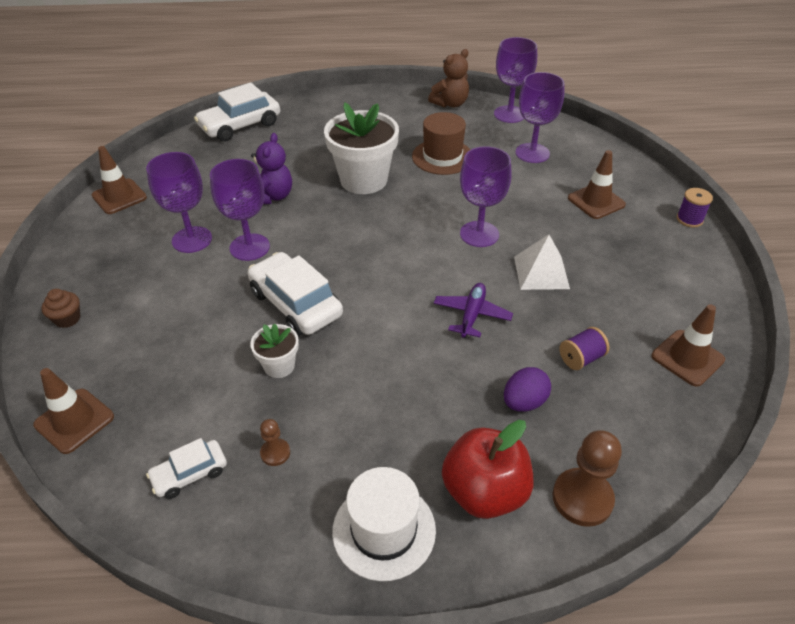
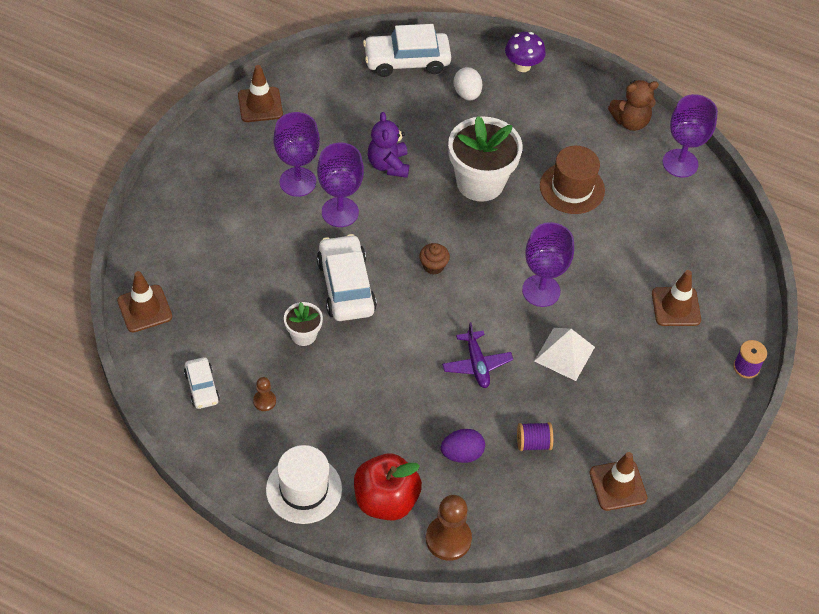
camera: 25 degrees right, 10 degrees up
brown cupcake [42,289,80,328] -> brown cupcake moved to [419,243,450,275]
white car [146,438,227,499] -> white car turned 105 degrees counterclockwise [184,357,220,409]
purple teddy bear [251,133,292,204] -> purple teddy bear turned 135 degrees clockwise [368,112,409,178]
purple plane [434,283,513,338] -> purple plane turned 120 degrees clockwise [442,322,513,388]
purple goblet [515,72,565,163] -> none
none -> white egg [454,67,482,100]
none -> purple mushroom [505,32,546,72]

